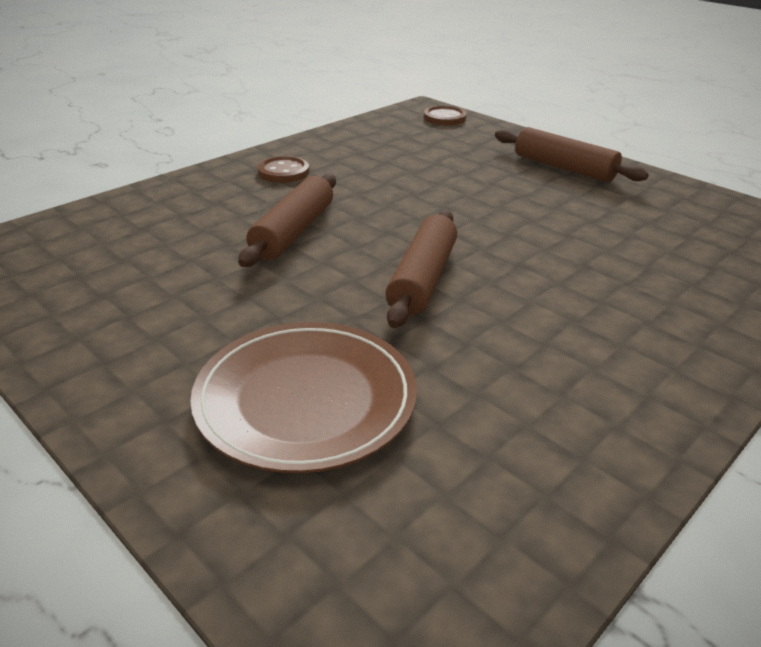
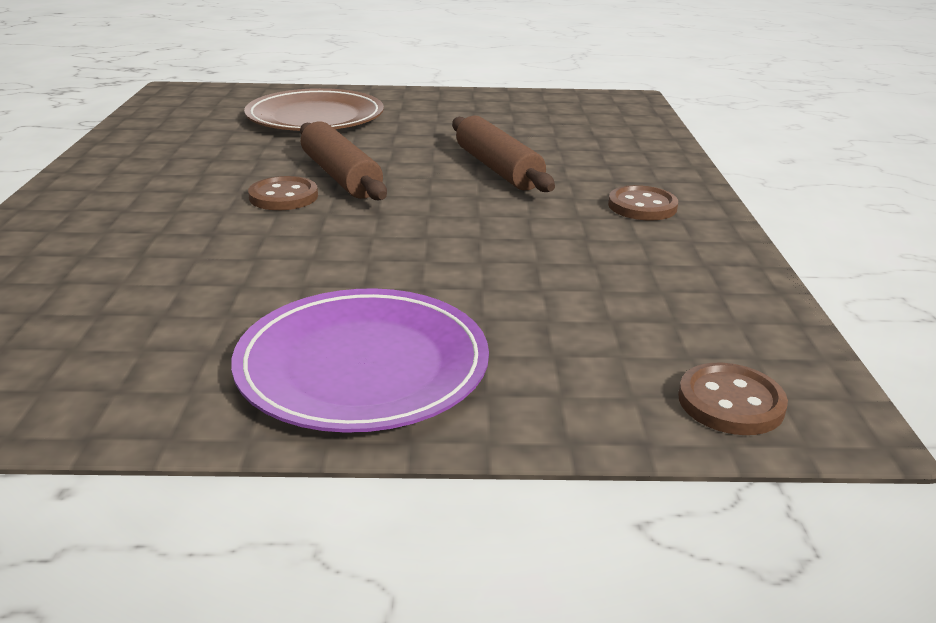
camera: 135 degrees right, 5 degrees down
brown rolling pin [495,127,649,182] -> purple plate [231,288,489,433]
none -> brown button [248,176,318,210]

